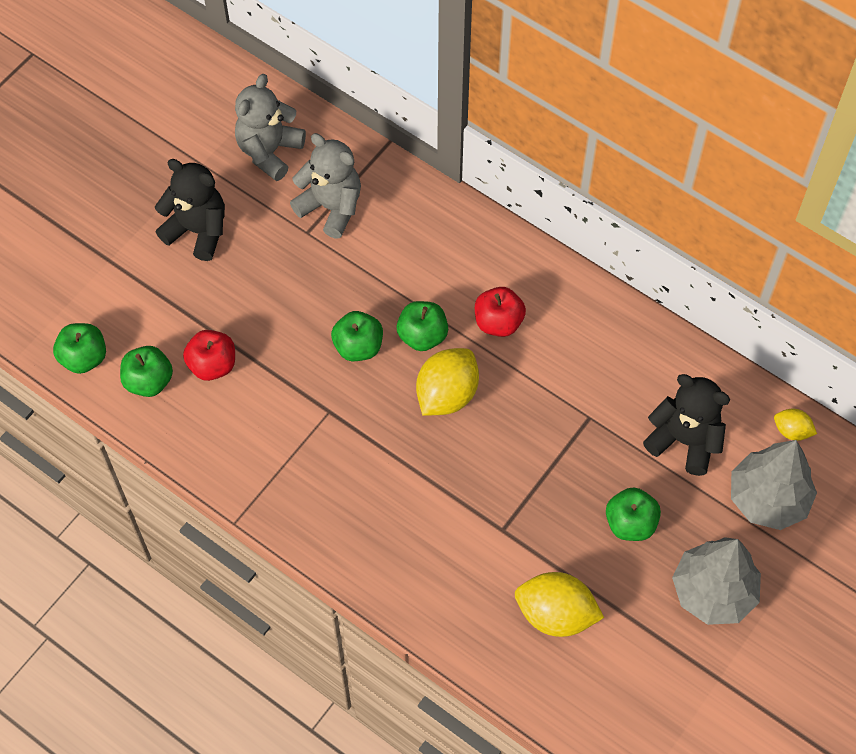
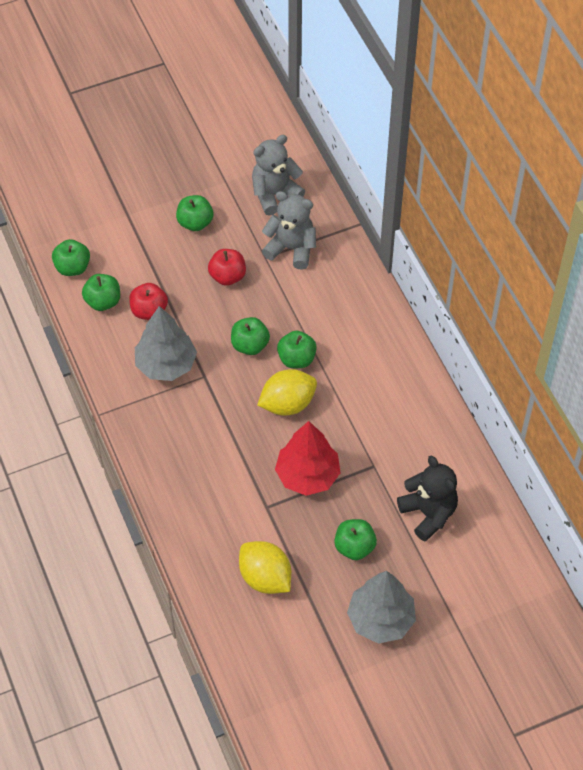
camera: 30 degrees right, 5 degrees down
black teddy bear [155,159,225,261] -> green apple [176,195,213,231]
grey teddy bear [290,133,361,239] -> grey teddy bear turned 45 degrees counterclockwise [262,191,316,270]
red apple [475,287,526,337] -> red apple moved to [208,249,246,286]
grey tree [731,440,817,530] -> grey tree moved to [135,306,197,381]
yellow lemon [774,409,817,441] -> none
none -> red tree [275,421,341,496]

